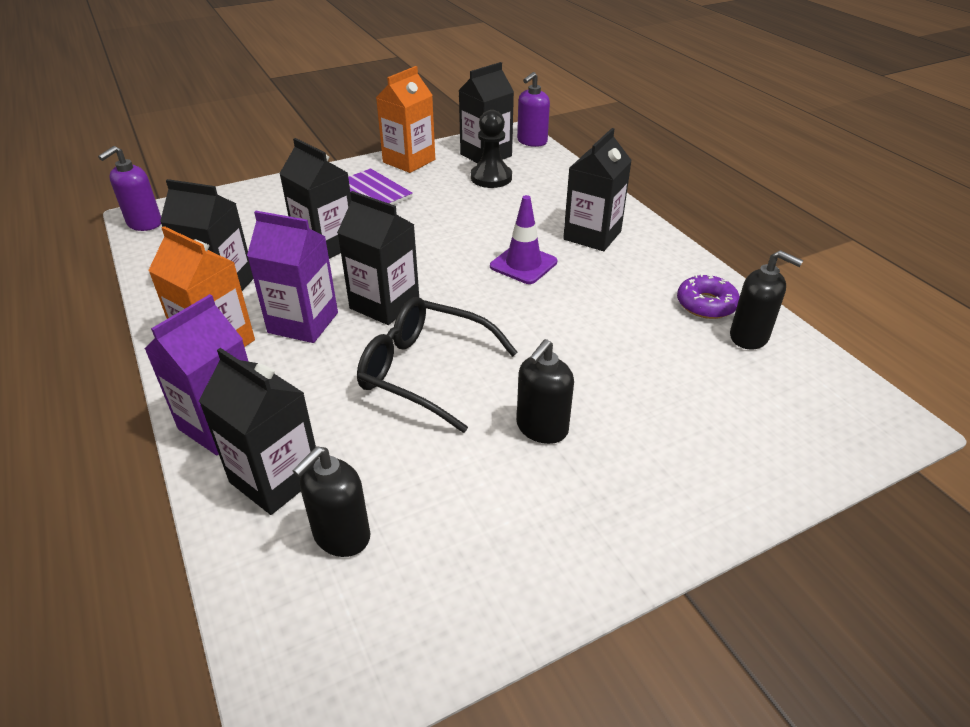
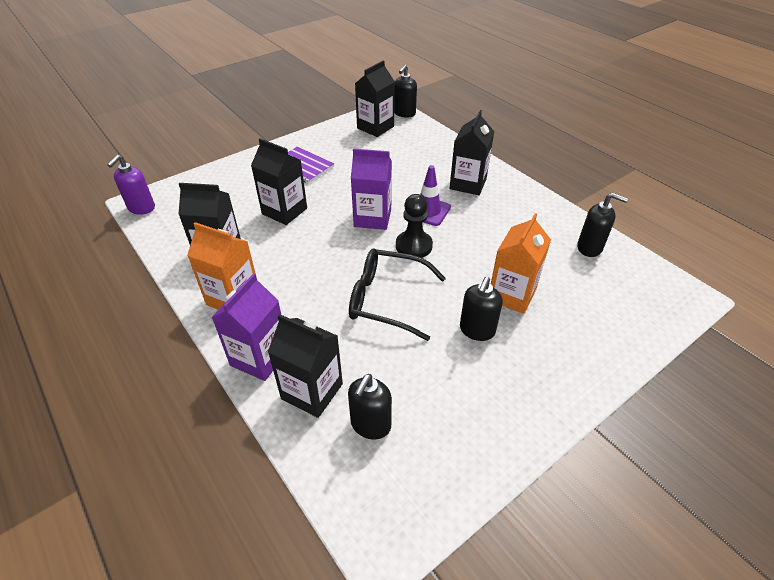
camera: 10 degrees left, 5 degrees up
purple carton [247,211,338,343] -> purple carton moved to [351,149,392,230]
black carton [337,191,419,325] -> none
orange carton [376,66,435,173] -> orange carton moved to [491,213,551,314]
black pawn [471,110,512,188] -> black pawn moved to [396,194,433,258]
purple soap dispenser [517,72,550,147] -> black soap dispenser [394,65,417,118]
purple donut [677,274,740,319] -> none

